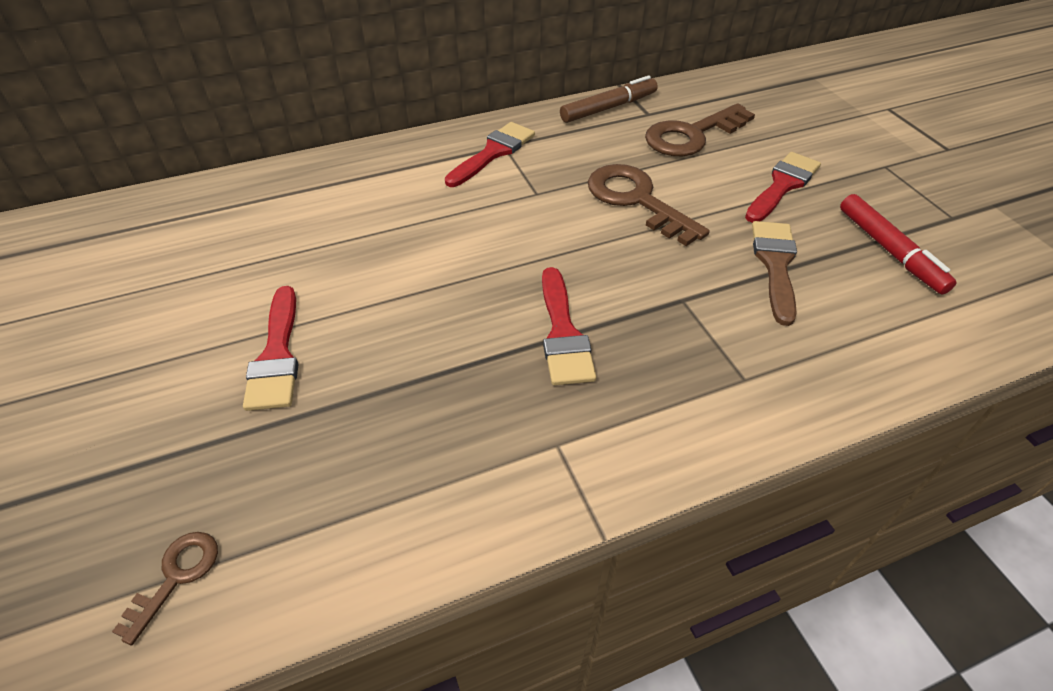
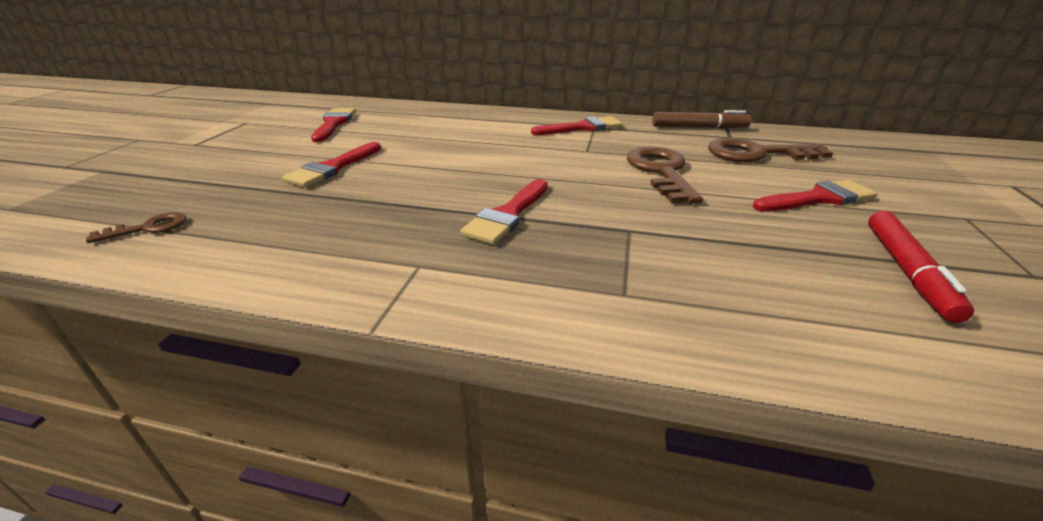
camera: 35 degrees right, 15 degrees down
brown brush [752,221,797,326] -> none
none -> red brush [311,108,356,142]

